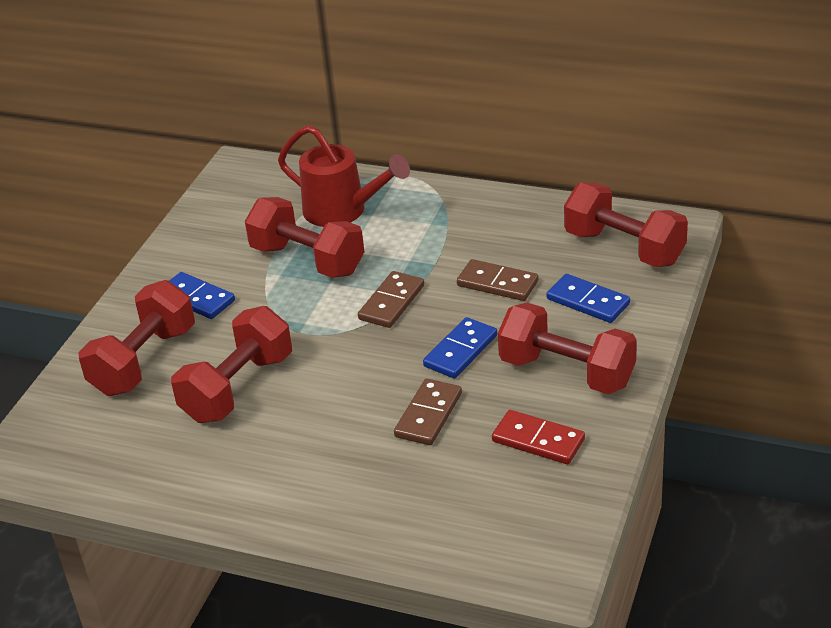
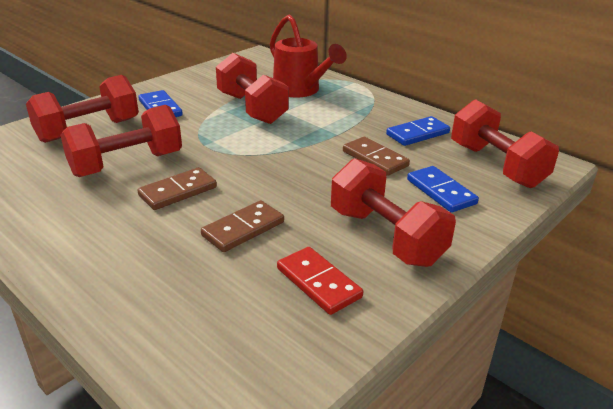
camera: 20 degrees right, 5 degrees down
brown domino [358,271,424,328] -> brown domino moved to [137,167,217,210]
blue domino [423,317,497,378] -> blue domino moved to [386,116,450,146]

